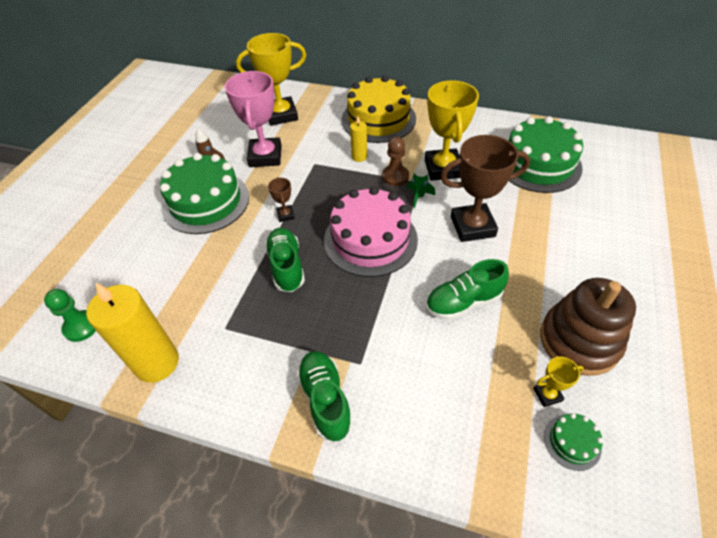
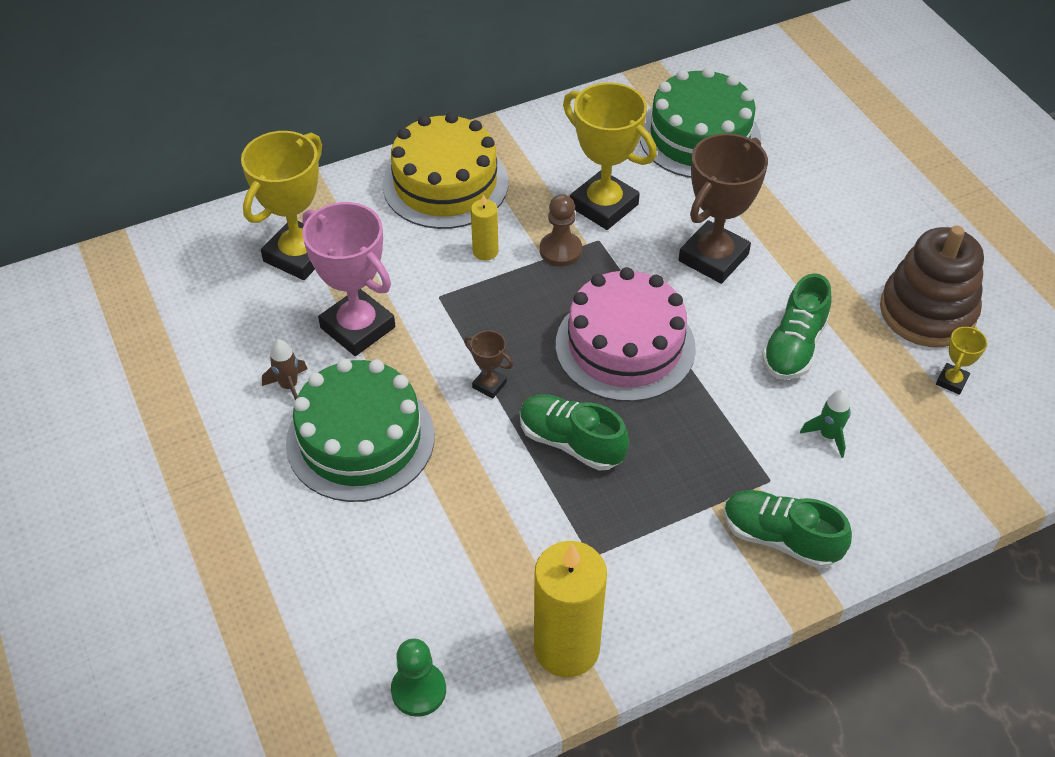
camera: 45 degrees left, 0 degrees up
green rocket [407,162,435,208] -> green rocket moved to [800,390,851,458]
green cake [544,413,603,471] -> none

